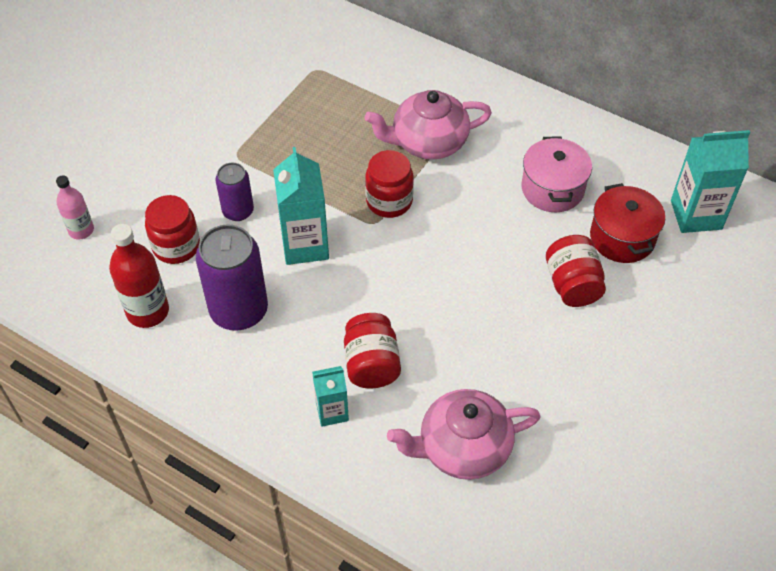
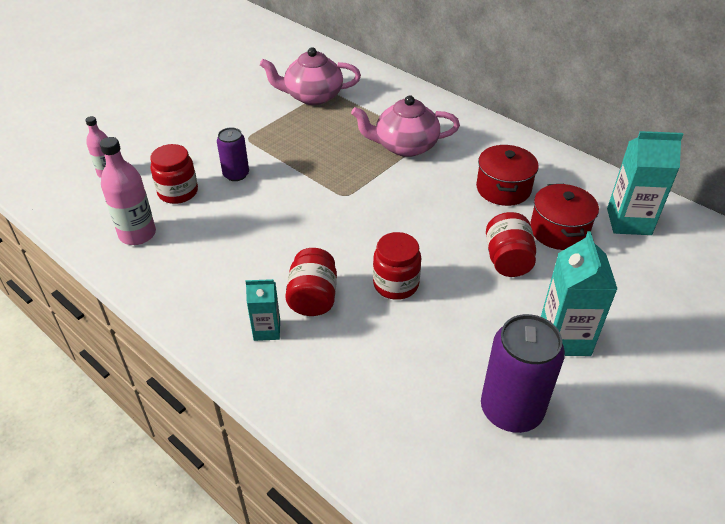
camera: 10 degrees right, 10 degrees down
red bottle [109,224,169,328] -> pink bottle [100,137,156,245]
purple can [196,224,268,331] -> purple can moved to [481,314,565,433]
turquoise carton [273,147,329,265] -> turquoise carton moved to [541,231,617,356]
red jar [365,150,414,218] -> red jar moved to [373,232,421,300]
pink teapot [387,389,541,480] -> pink teapot moved to [260,47,361,105]
pink pot [522,136,592,212] -> red pot [476,145,539,206]

